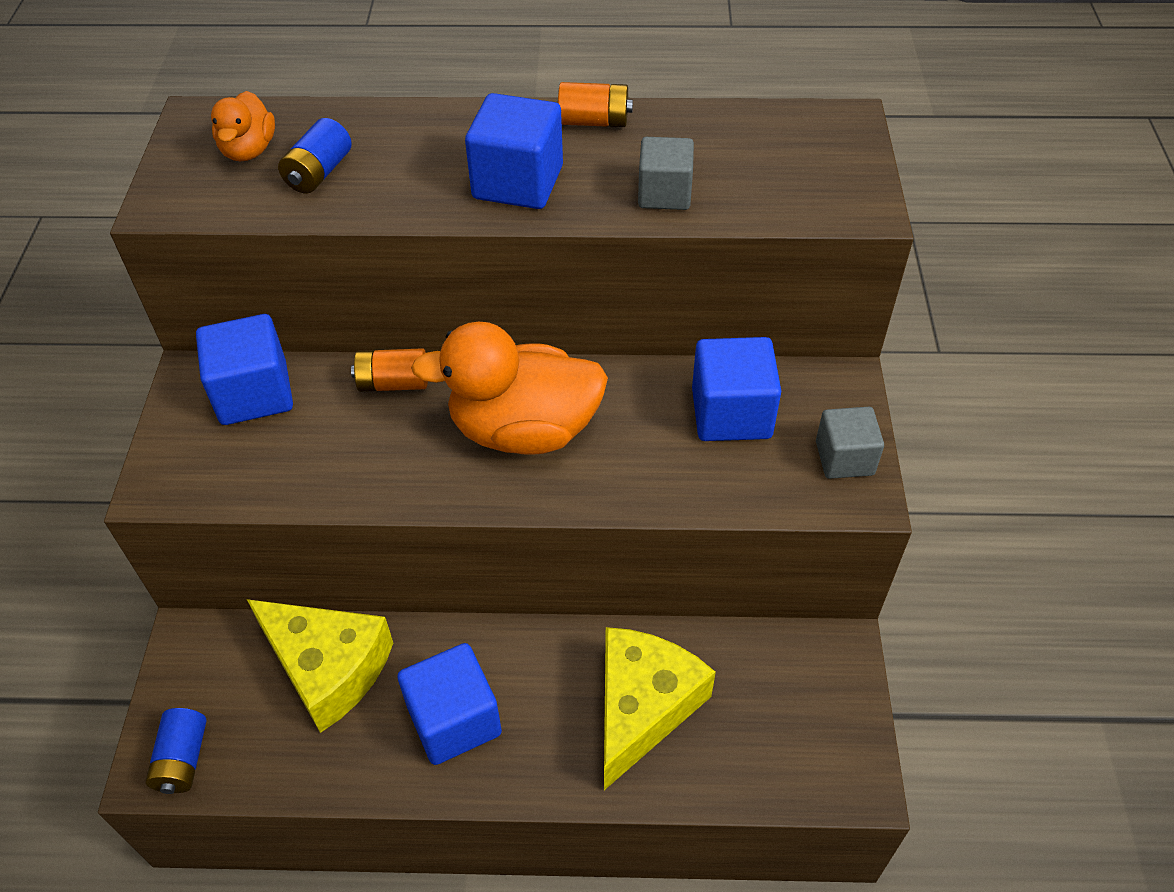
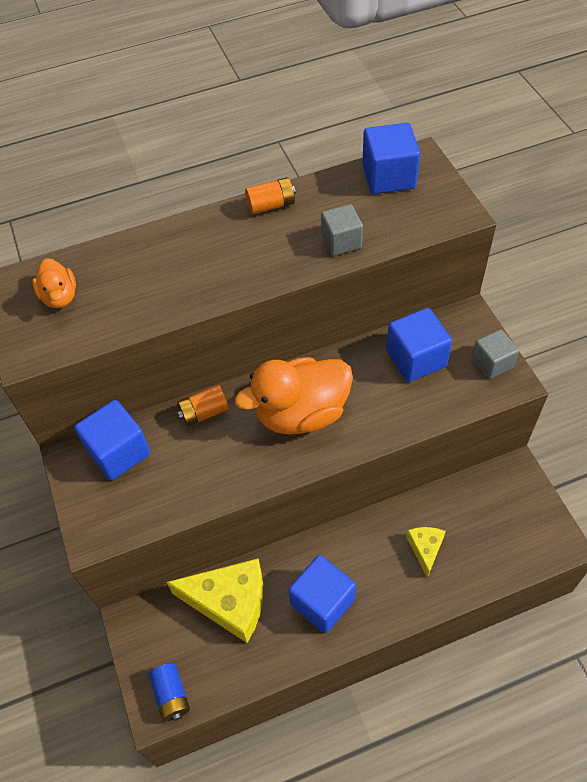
camera: 20 degrees left, 5 degrees up
blue battery [278,118,352,194] -> none
blue cube [465,93,563,209] -> blue cube moved to [362,123,420,194]
yellow cheese [604,627,716,790] -> yellow cheese [406,527,446,578], size x0.52

